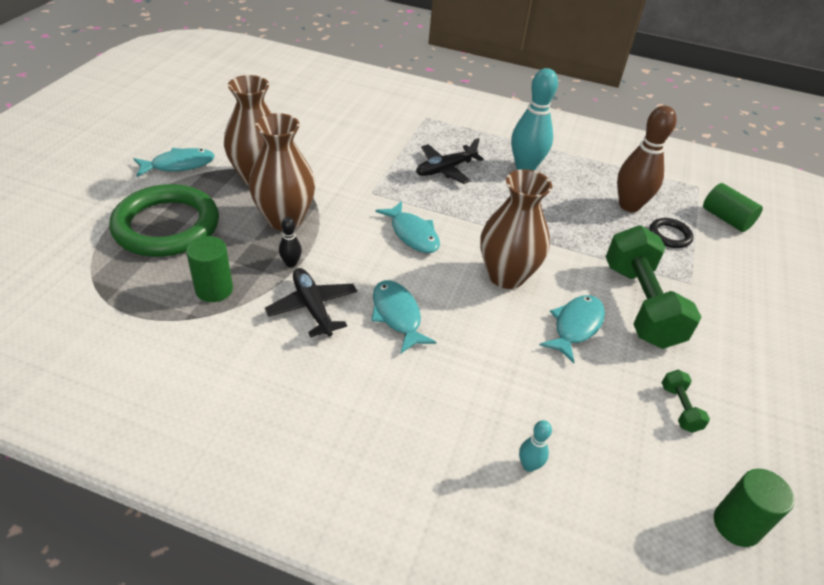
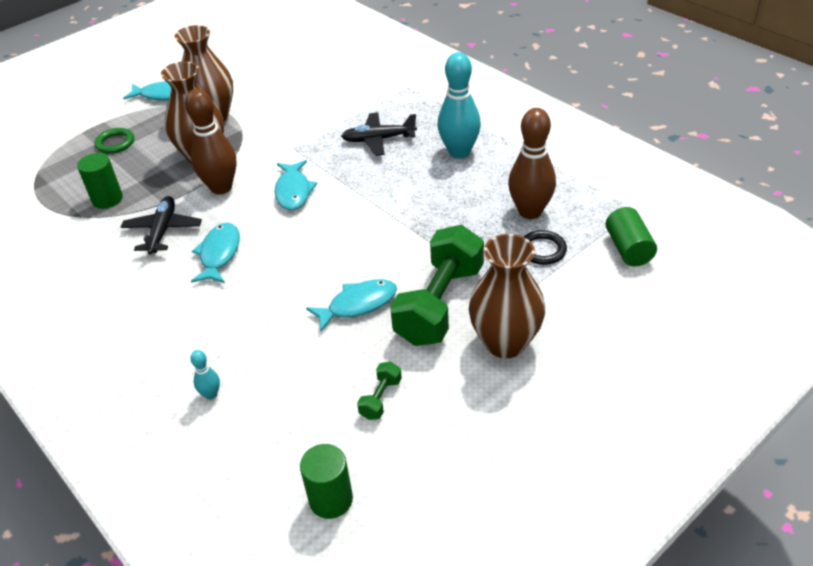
camera: 35 degrees right, 0 degrees up
green ring [109,184,219,257] -> green ring [95,128,134,154], size x0.45
black bowling pin [279,217,302,267] -> none
brown vase [480,169,552,289] -> brown vase moved to [469,234,545,358]
none -> brown bowling pin [185,89,236,195]

